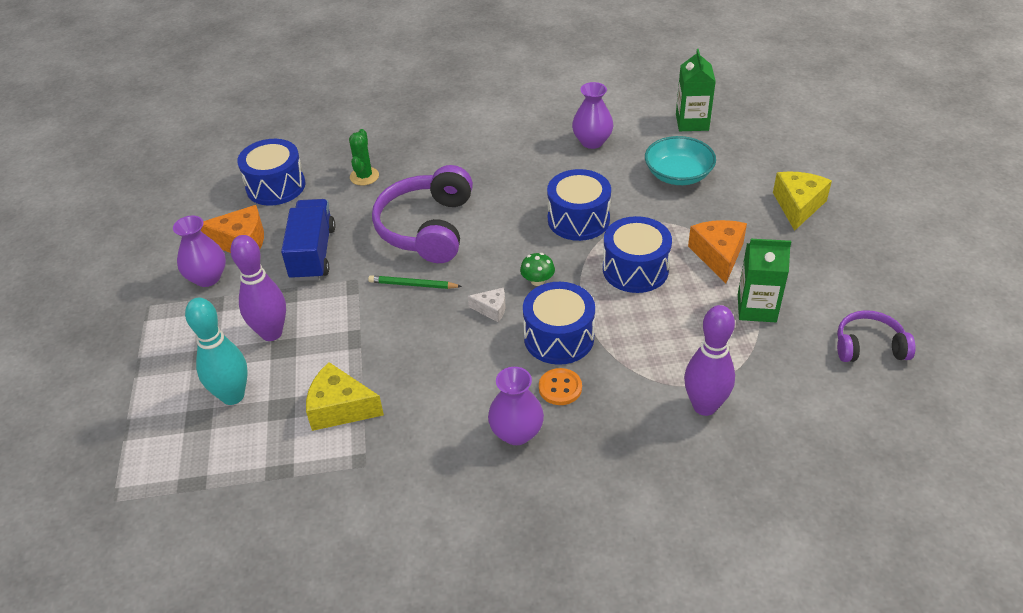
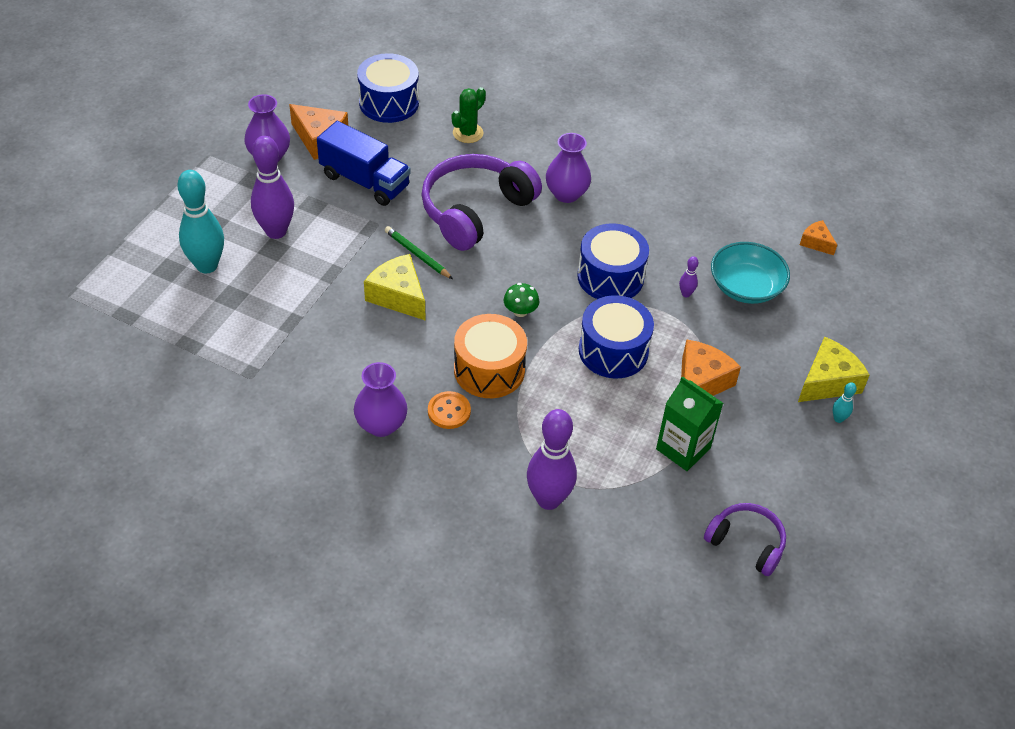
camera: 30 degrees right, 5 degrees up
blue truck [281,199,336,281] -> blue truck turned 90 degrees clockwise [317,121,411,206]
yellow cheese [306,362,384,431] -> yellow cheese moved to [364,254,425,320]
white cheese [468,288,505,322] -> none
blue drum [523,282,595,365] -> orange drum [454,314,527,398]
purple vase [572,82,613,149] -> purple vase moved to [546,133,591,203]
green carton [676,49,716,131] -> orange cheese [800,220,837,255]
none -> purple bowling pin [679,256,698,297]
none -> turquoise bowling pin [833,382,857,423]

